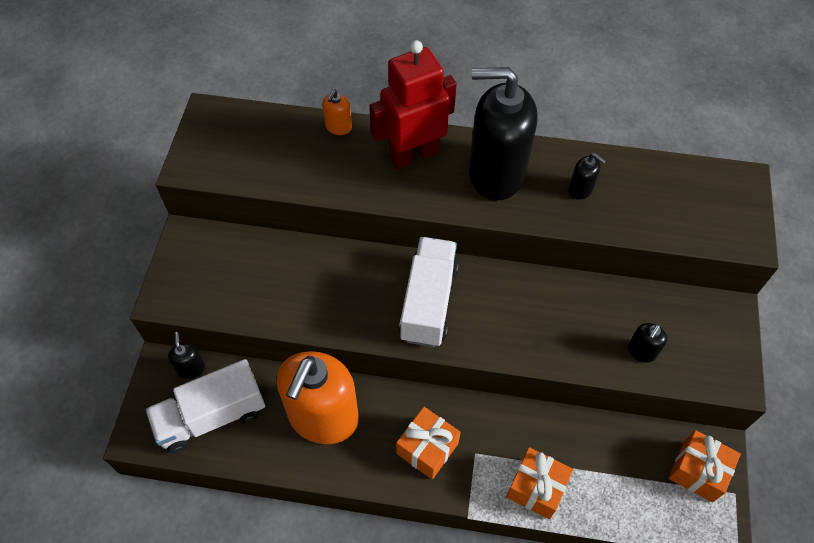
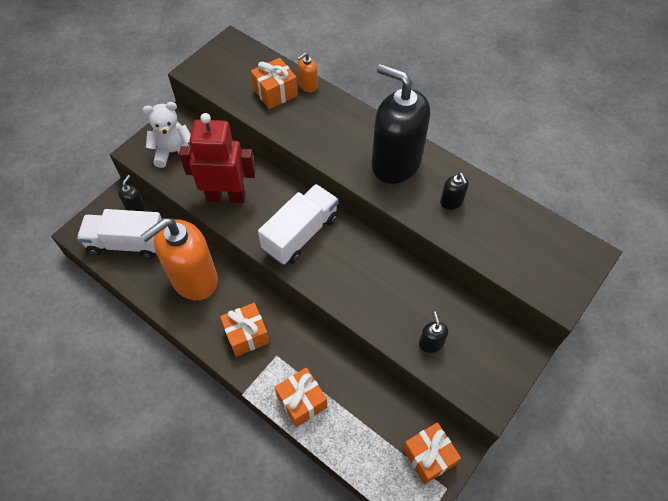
camera: 30 degrees right, 0 degrees up
red robot [369,40,457,170] -> red robot moved to [179,113,256,203]
black soap dispenser [628,323,667,362] -> black soap dispenser turned 105 degrees clockwise [419,312,448,353]
none -> white teddy bear [143,102,191,168]
none -> orange gift [251,58,298,109]

